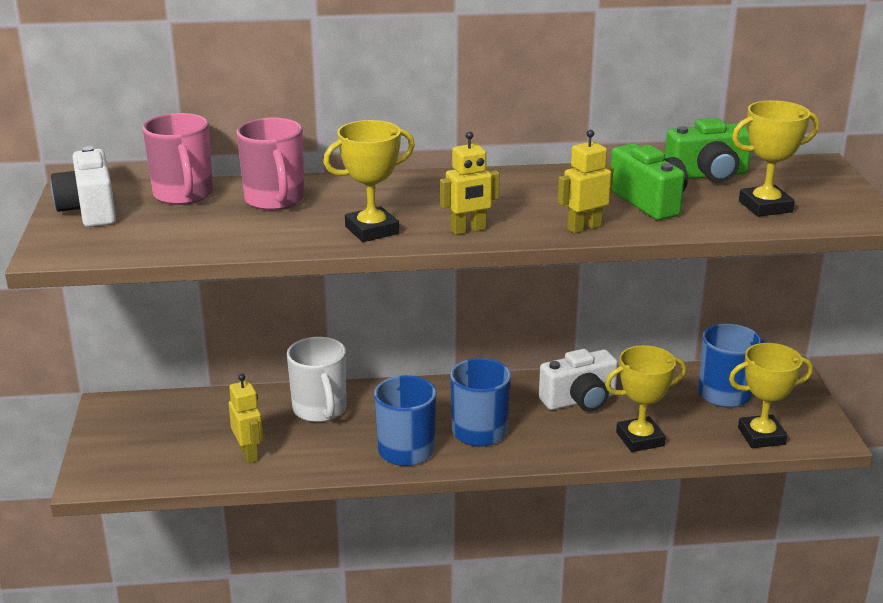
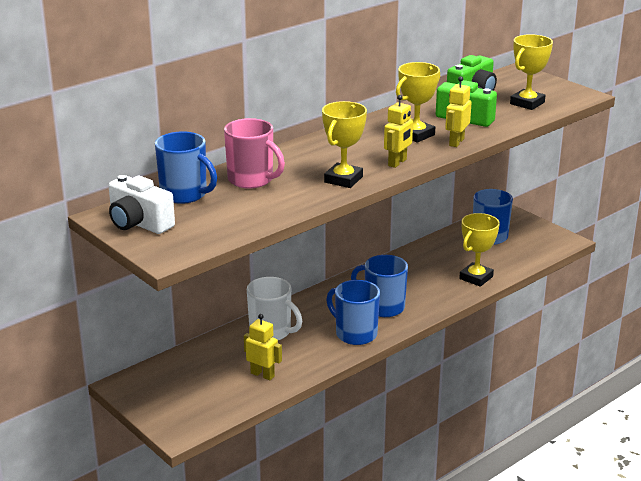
camera: 35 degrees left, 0 degrees up
pink mug [142,113,213,205] -> blue mug [155,131,217,204]
white camera [539,349,618,412] -> none
yellow trophy [729,343,813,448] -> yellow trophy moved to [396,62,440,143]

